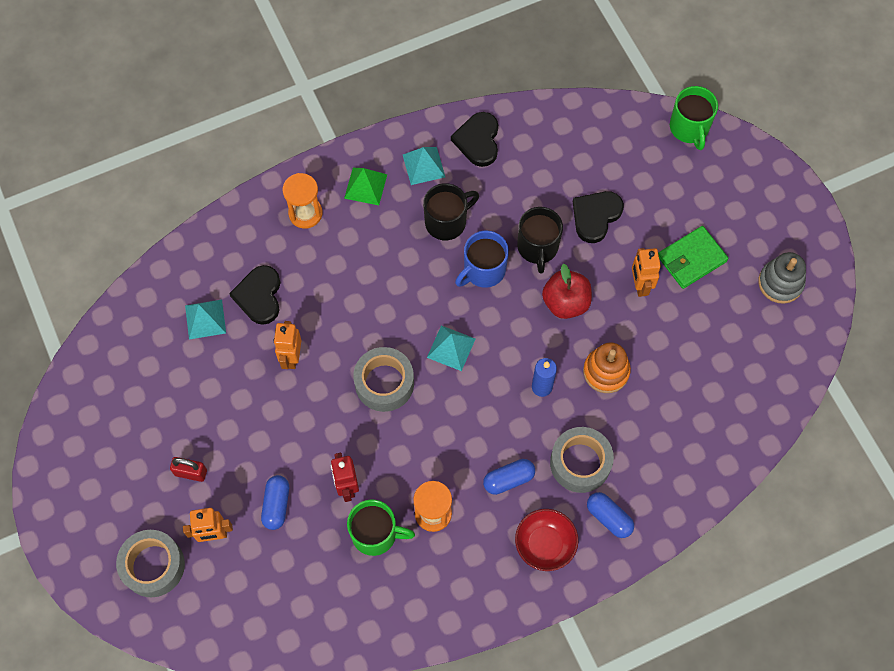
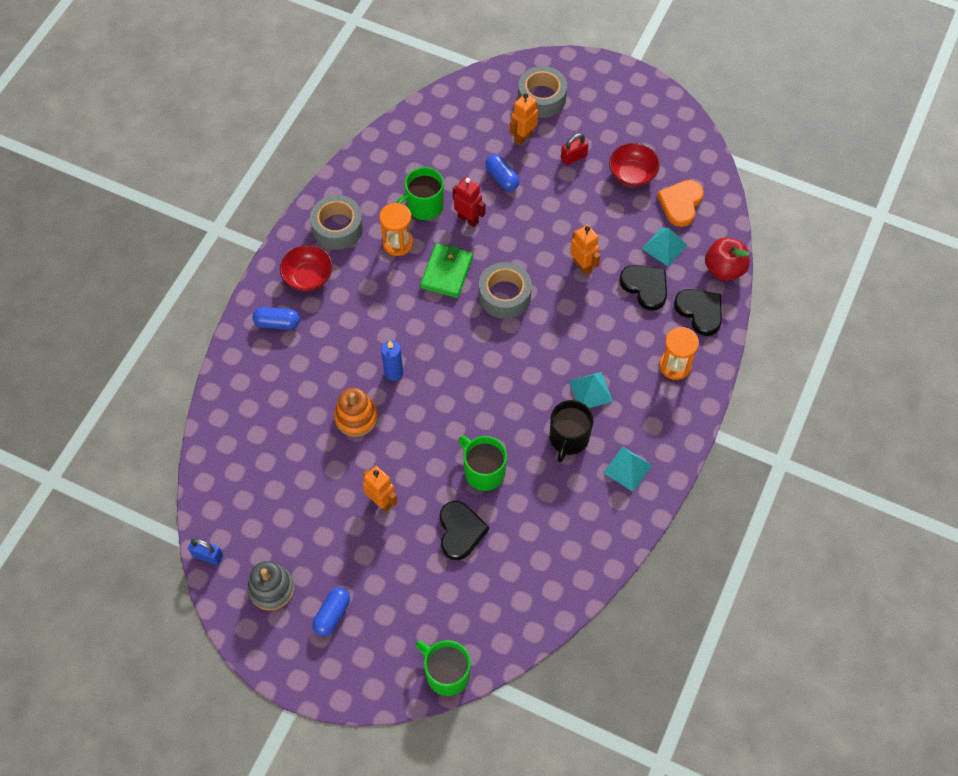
camera: 140 degrees right, 5 degrees down
green pyramid [344,168,387,205] -> none
turquoise pyramid [427,325,475,371] -> turquoise pyramid moved to [569,372,613,408]
black heart [451,112,498,167] -> black heart moved to [674,289,722,336]
blue mug [455,230,509,288] -> none
blue capsule [483,459,535,495] -> blue capsule moved to [312,587,350,636]
black mug [517,207,563,274] -> green mug [459,436,507,491]
red apple [542,264,592,319] -> red apple moved to [705,237,750,281]
grey tape [550,427,614,493] -> grey tape moved to [310,195,363,250]
green wallet [658,226,728,289] -> green wallet moved to [420,244,473,298]
none -> blue padlock [188,538,223,565]
none -> red bowl [609,143,660,187]
none -> orange heart [657,180,704,227]

